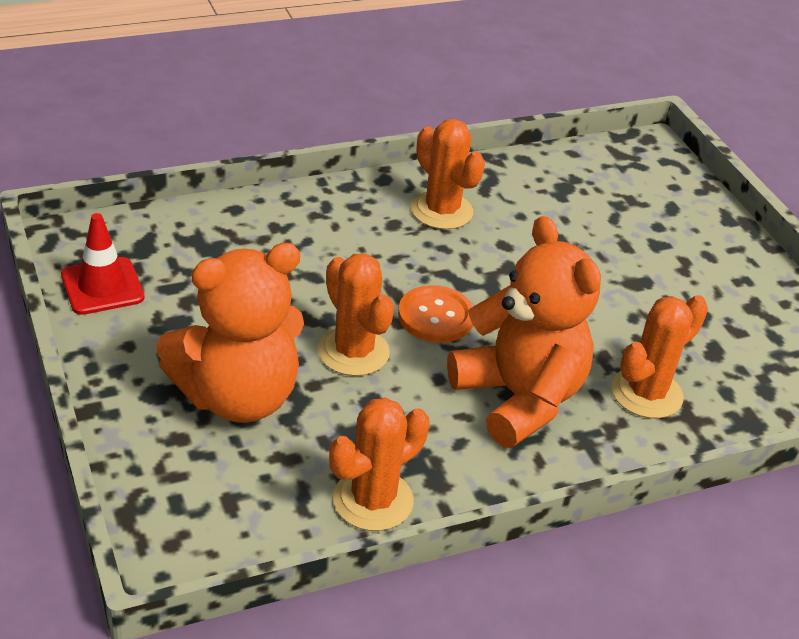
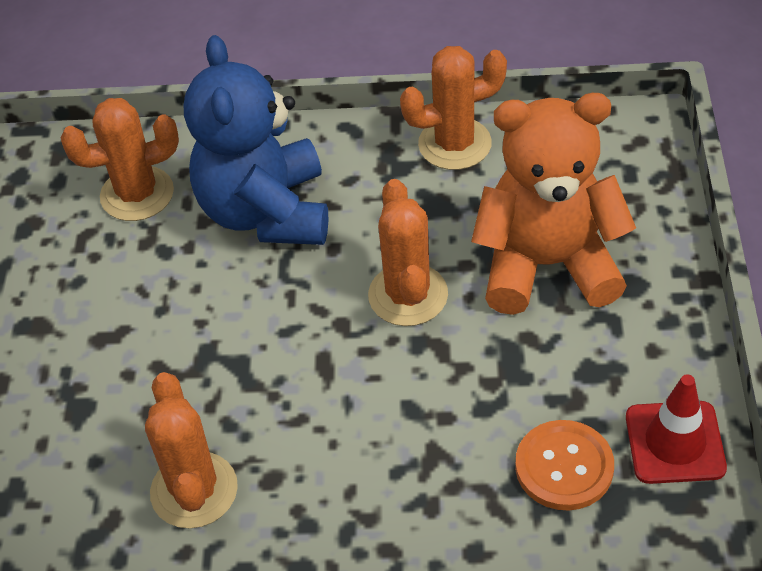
camera: 150 degrees left, 10 degrees up
orange button [398,285,473,343] -> orange button moved to [515,420,614,510]
orange teddy bear [447,216,601,448] -> blue teddy bear [184,35,329,245]

